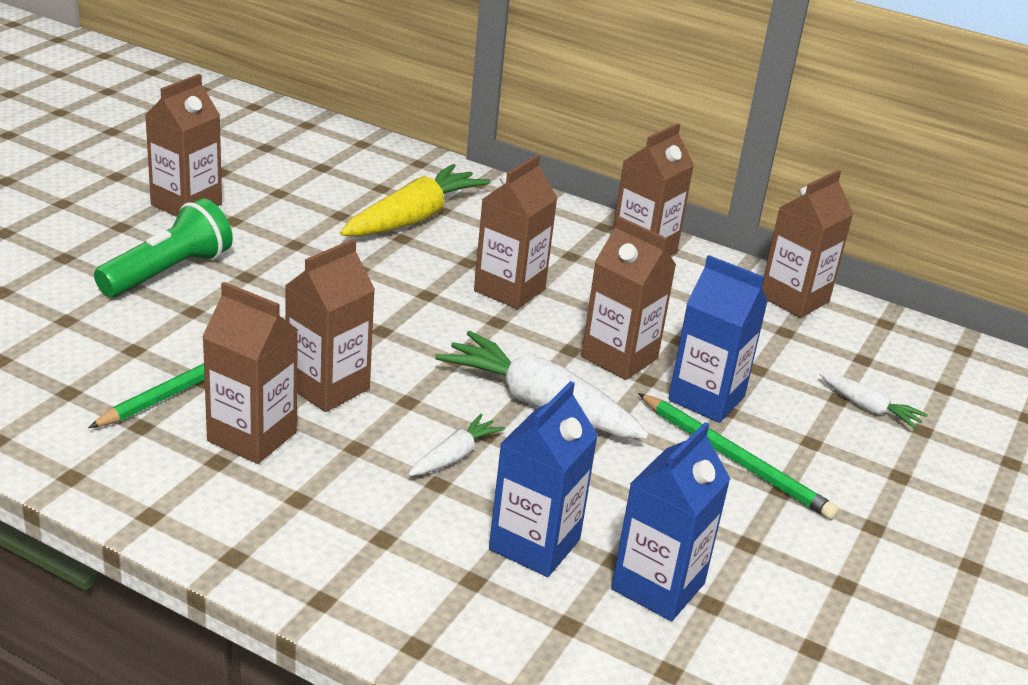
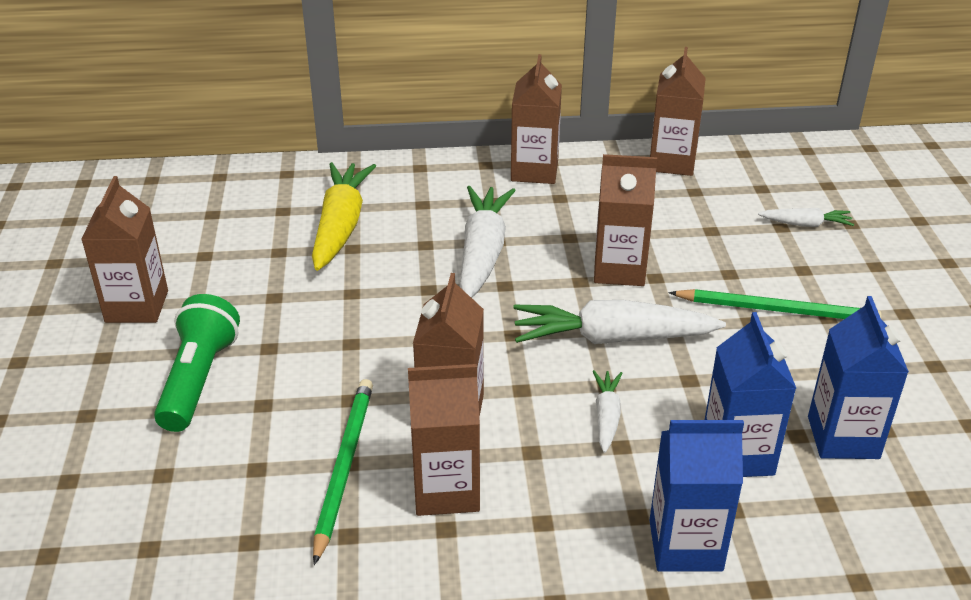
camera: 30 degrees left, 5 degrees up
brown carton [474,155,557,309] -> white carrot [459,186,516,298]
blue carton [668,255,768,423] -> blue carton moved to [649,420,744,572]

